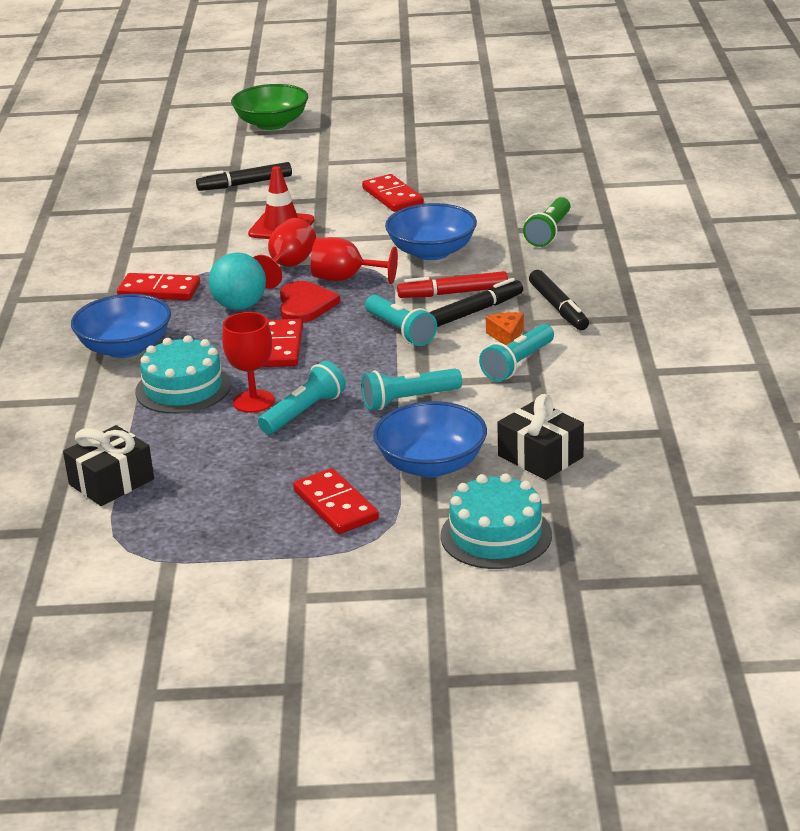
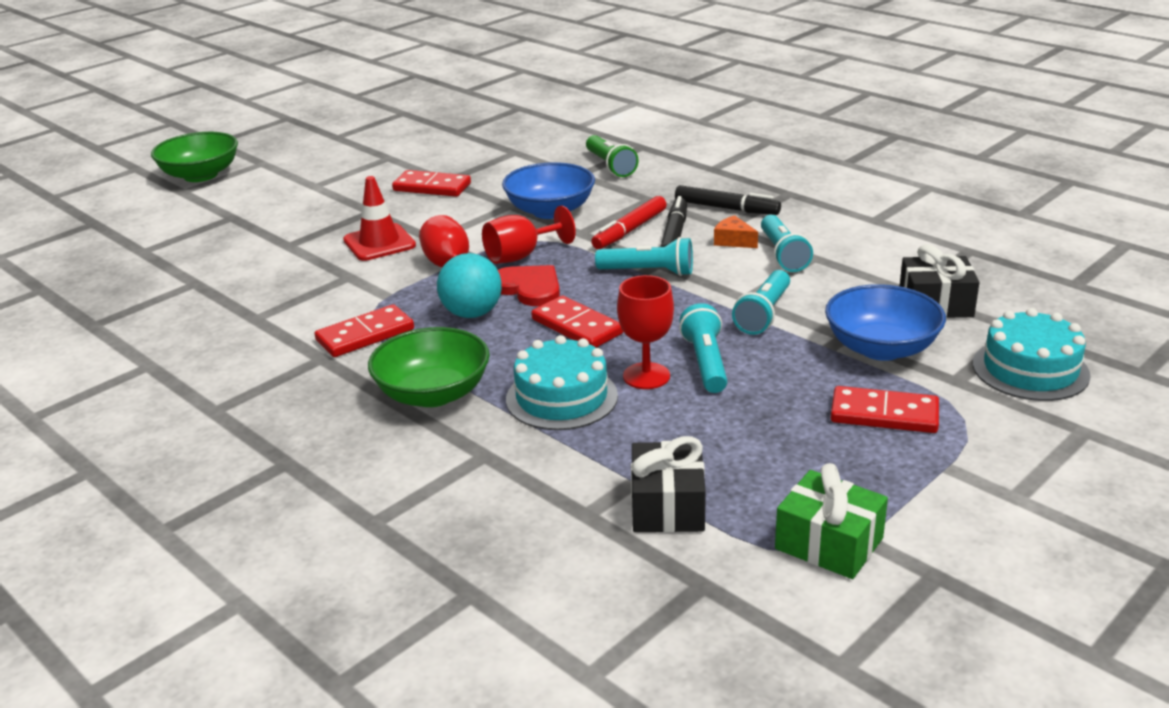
camera: 45 degrees left, 0 degrees up
blue bowl [71,294,171,358] -> green bowl [368,327,490,407]
black marker [196,162,292,191] -> none
none -> green gift [775,463,888,579]

